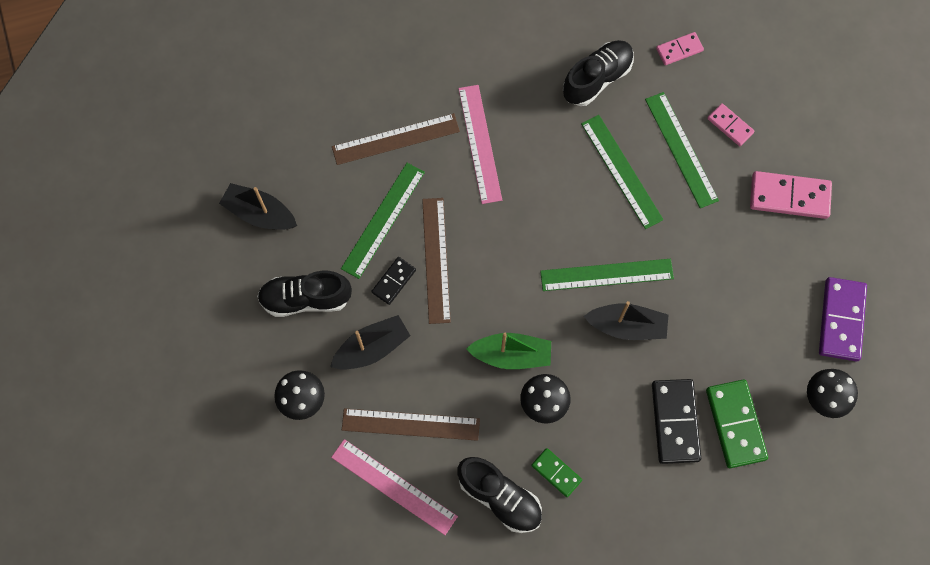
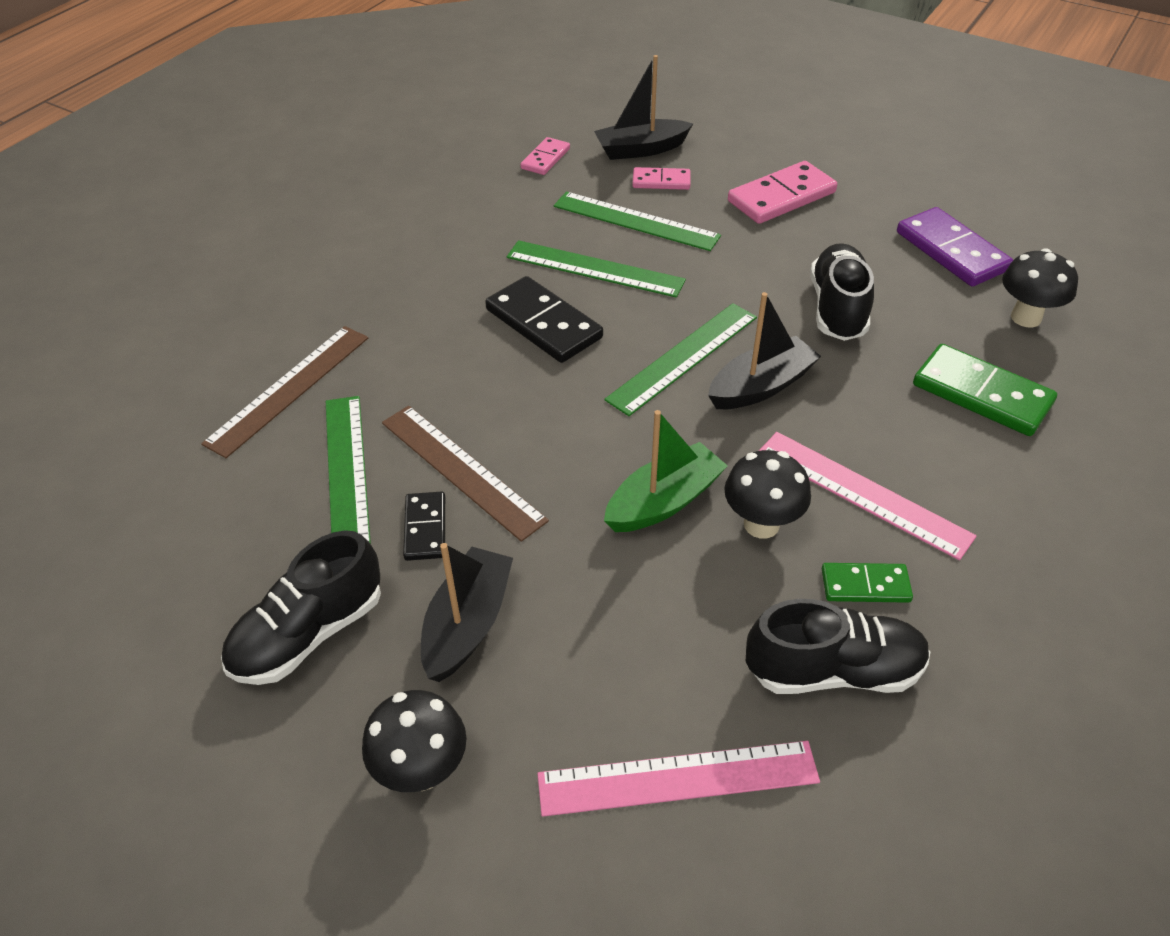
camera: 40 degrees left, 25 degrees down
black boat [219,183,297,230] -> black boat moved to [594,55,693,160]
brown ruler [342,408,480,441] -> none
pink ruler [458,85,502,204] -> pink ruler moved to [759,432,977,560]
black shoe [563,40,634,106] -> black shoe moved to [810,243,874,341]
black domino [652,379,701,464] -> black domino moved to [485,276,603,363]

